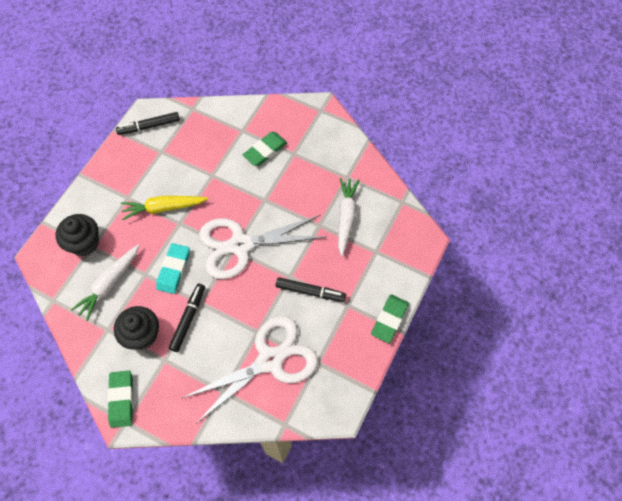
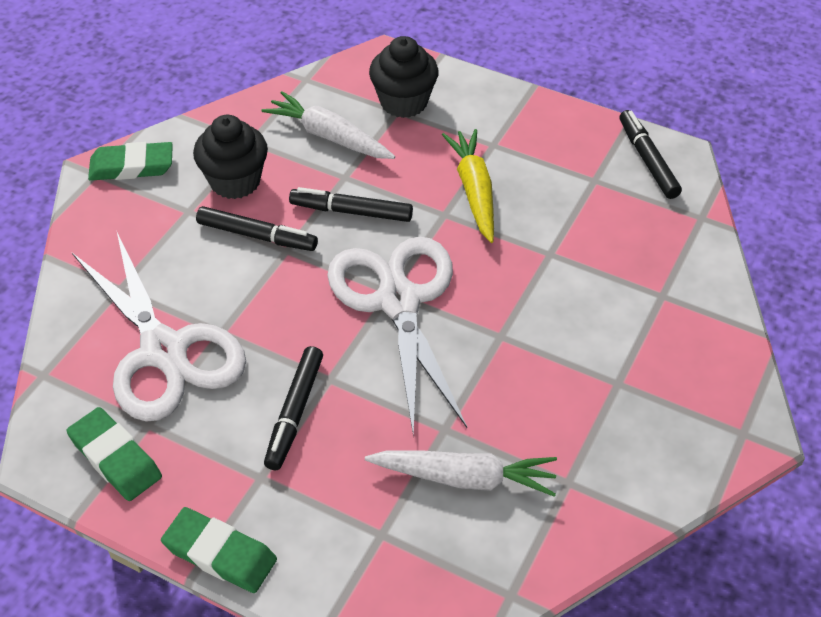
camera: 90 degrees right, 15 degrees down
turquoise eraser [156,243,190,294] -> black marker [289,187,413,222]
green eraser [243,132,287,166] -> green eraser moved to [67,407,162,501]

